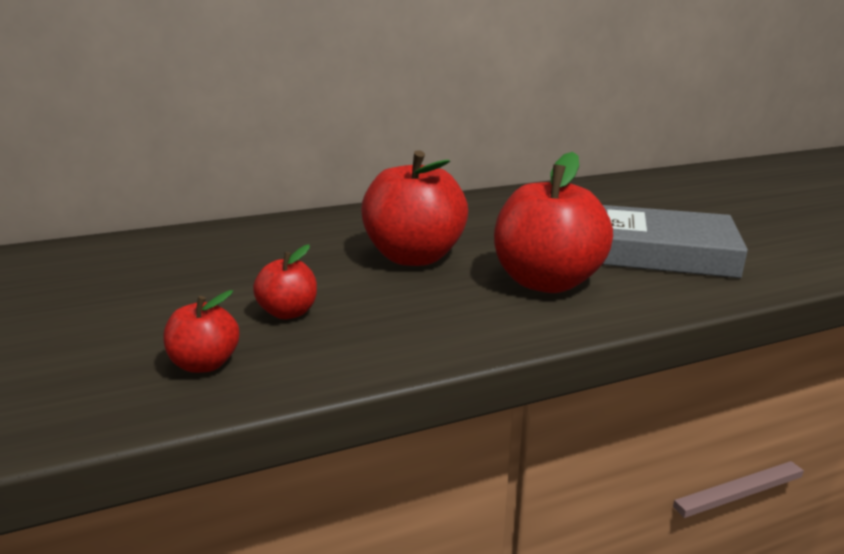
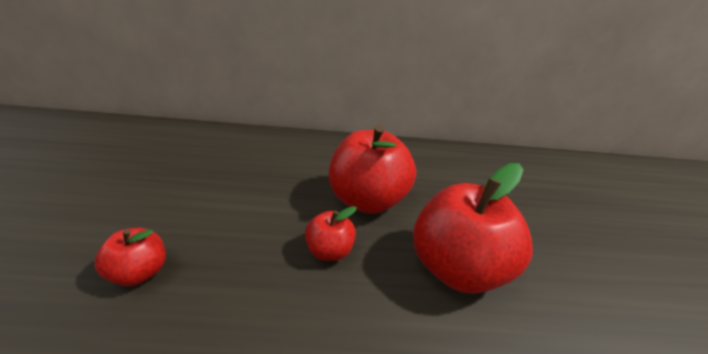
camera: 20 degrees right, 10 degrees up
red apple [253,244,317,319] -> red apple moved to [305,206,357,261]
grey book [602,205,748,278] -> none

